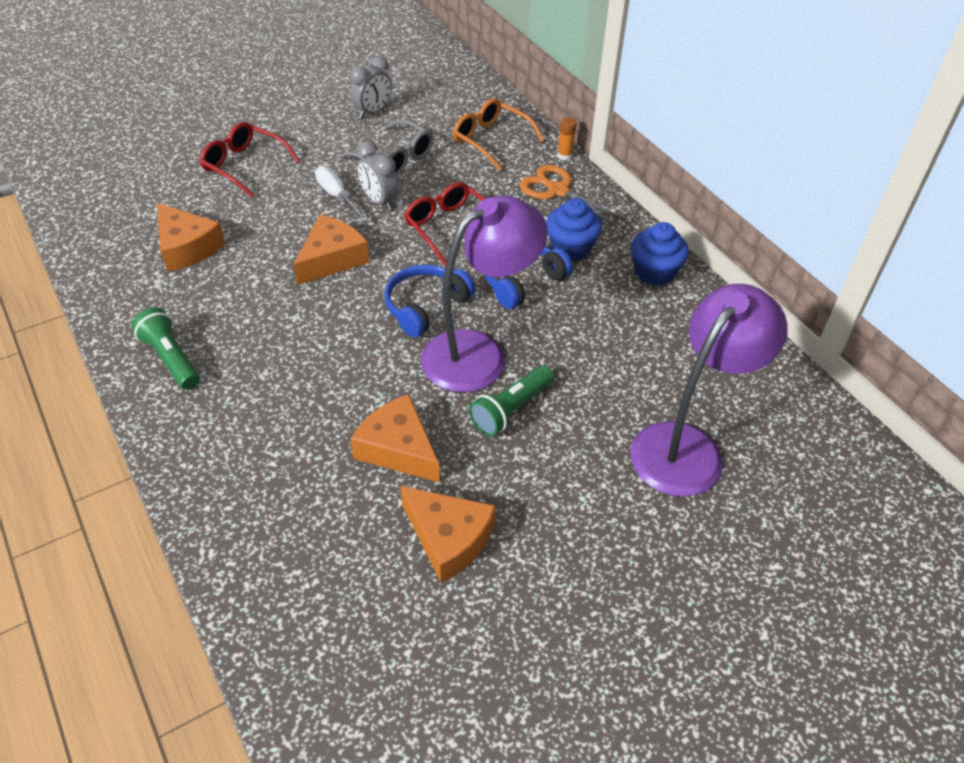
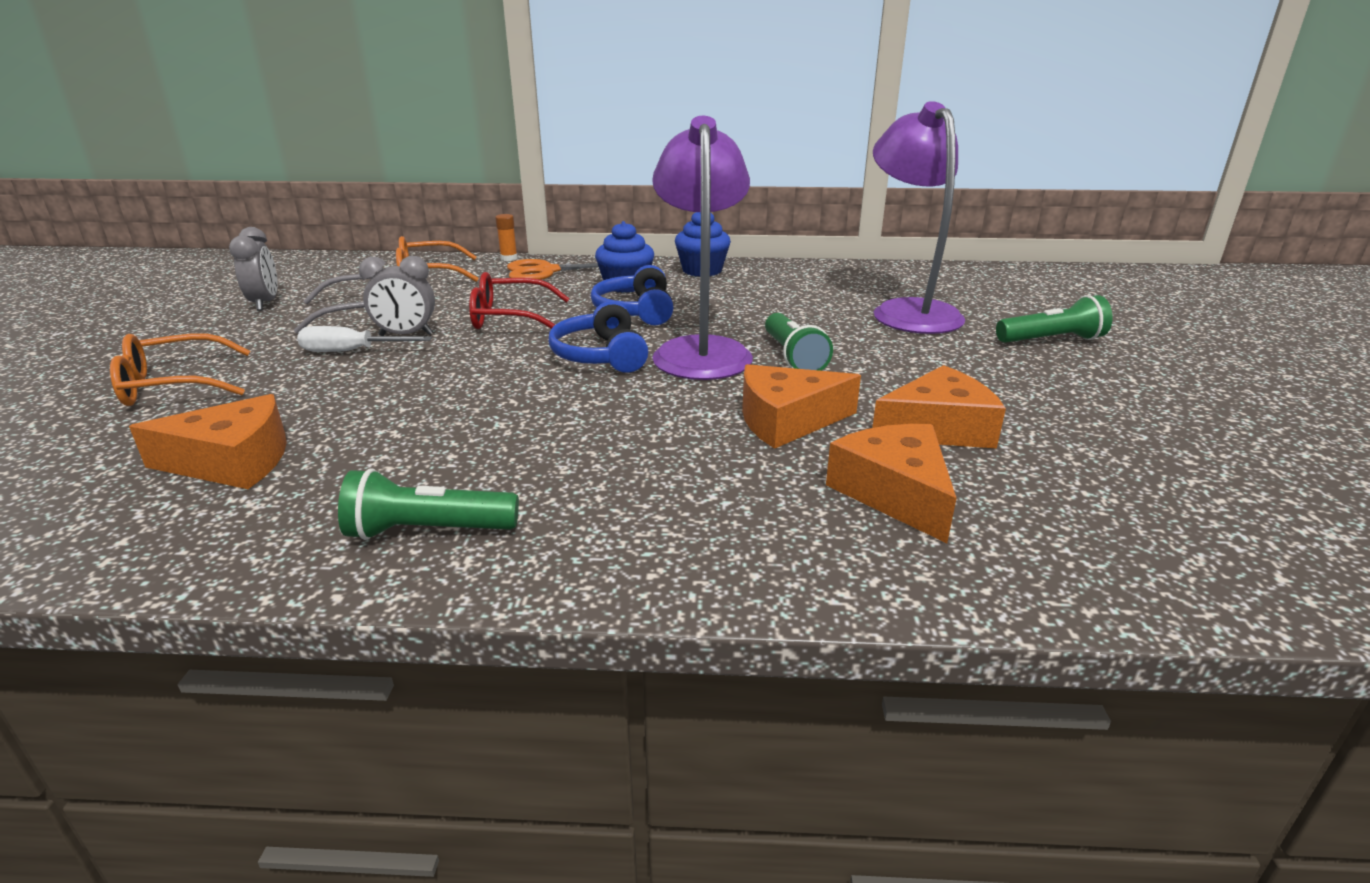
camera: 55 degrees left, 20 degrees down
red glasses [200,122,300,197] -> orange glasses [110,333,250,406]
orange cheese [294,215,369,285] -> orange cheese moved to [826,424,957,543]
none -> green flashlight [996,295,1113,343]

